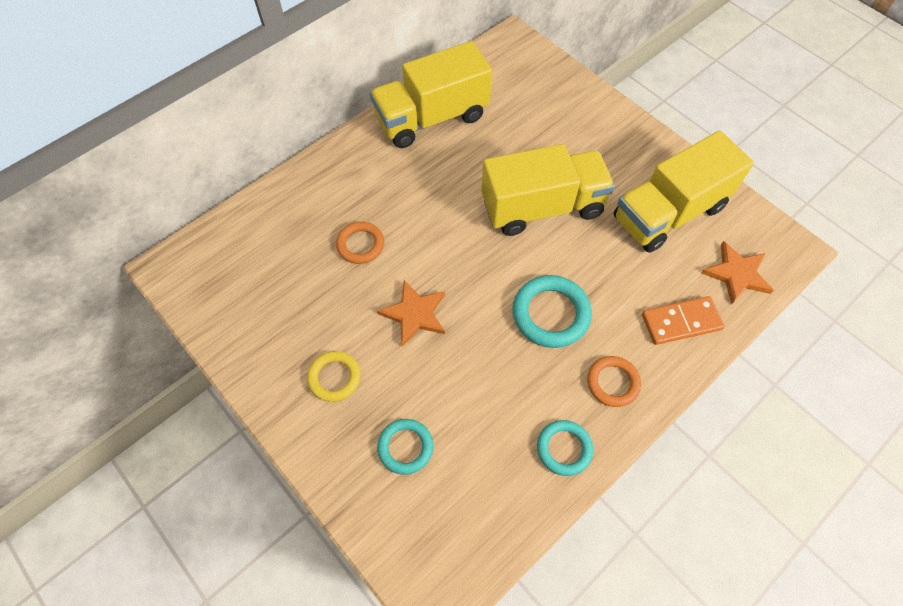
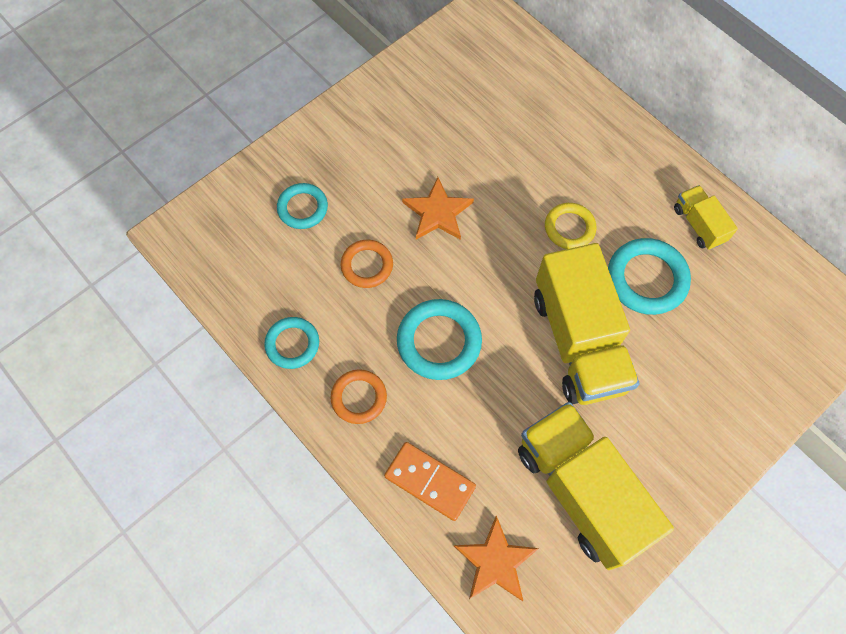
camera: 90 degrees right, 5 degrees up
yellow ring [307,351,361,402] -> yellow ring moved to [545,203,596,249]
orange ring [336,222,384,264] -> orange ring moved to [341,240,393,288]
yellow truck [370,41,492,148] -> yellow truck [674,185,738,250], size x0.47
orange domino [642,296,724,345] -> orange domino turned 45 degrees counterclockwise [384,442,476,521]
none -> turquoise ring [608,238,691,315]

